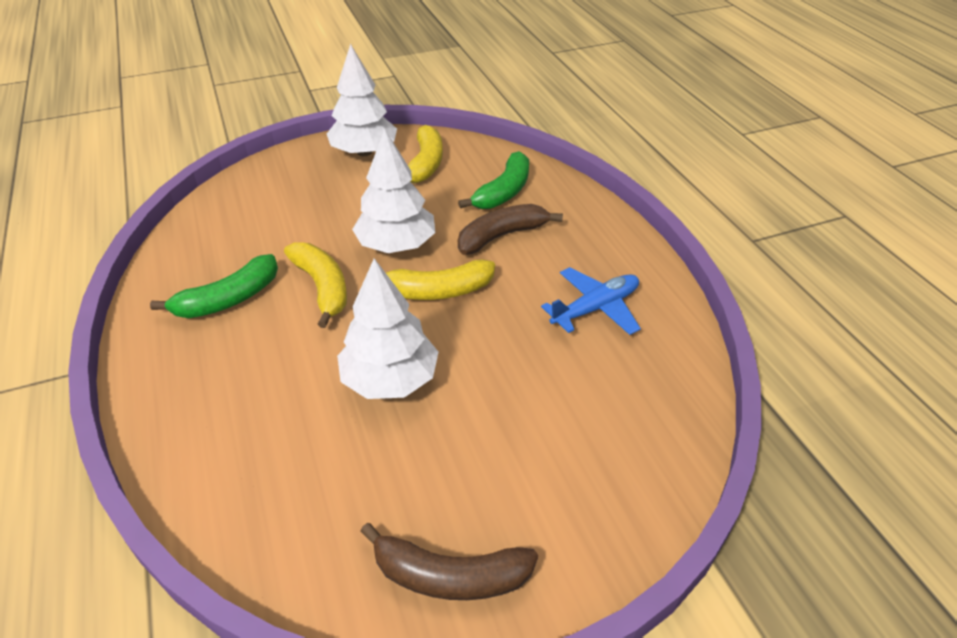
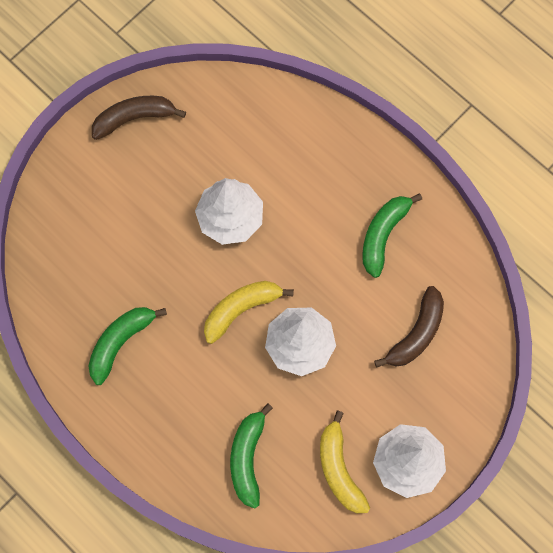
camera: 155 degrees right, 30 degrees up
yellow banana [284,242,347,328] -> none
brown banana [458,204,563,255] -> brown banana moved to [374,286,444,368]
blue plane [541,267,641,335] -> green banana [89,307,167,385]

